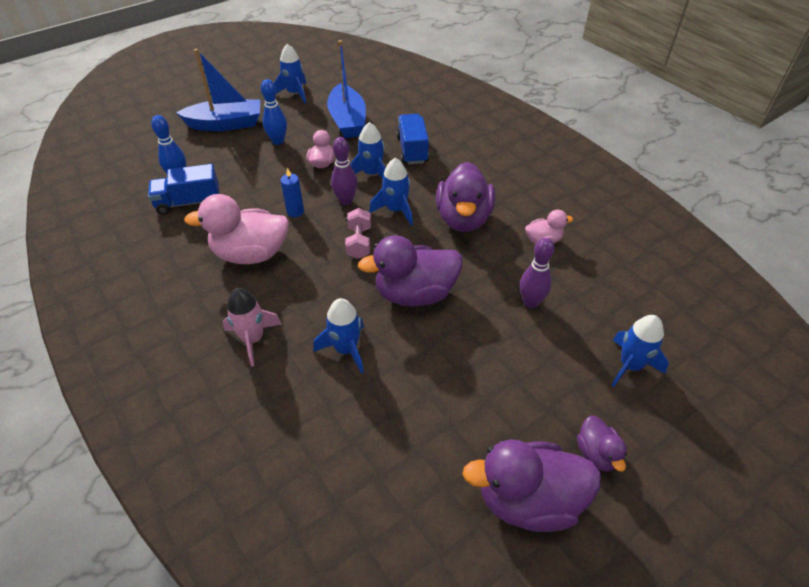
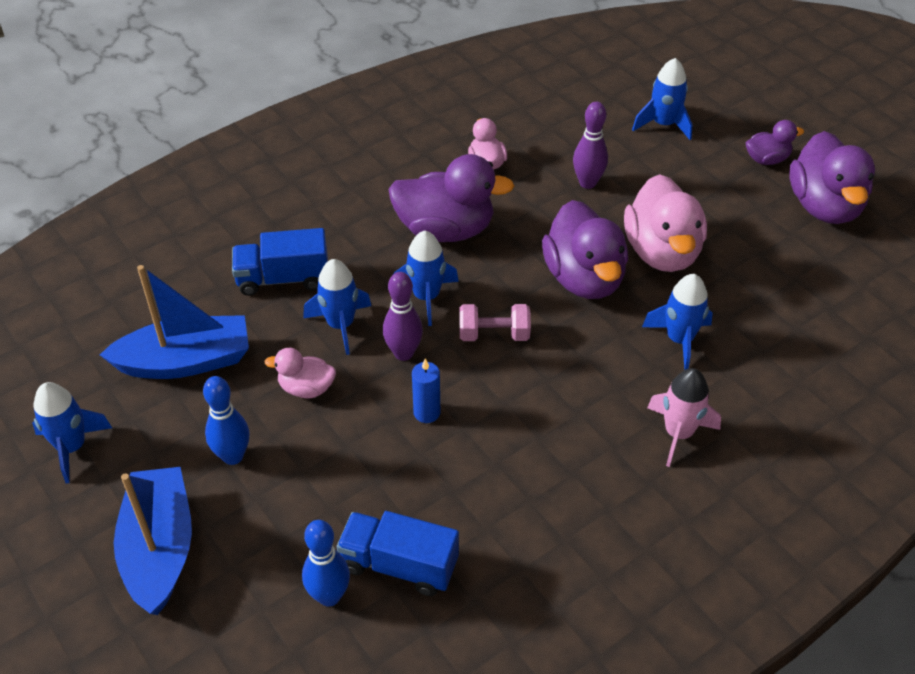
camera: 90 degrees left, 0 degrees up
blue truck [148,164,219,215] -> blue truck turned 120 degrees clockwise [337,511,459,596]
pink duck [184,194,289,264] -> pink duck moved to [624,174,707,272]

